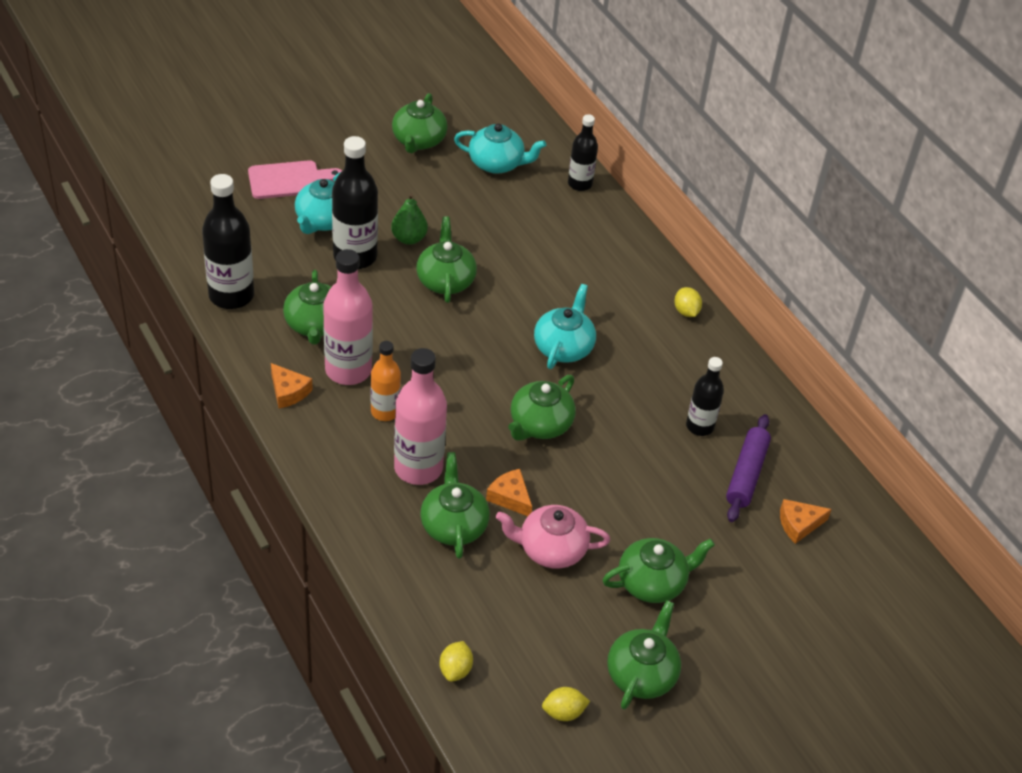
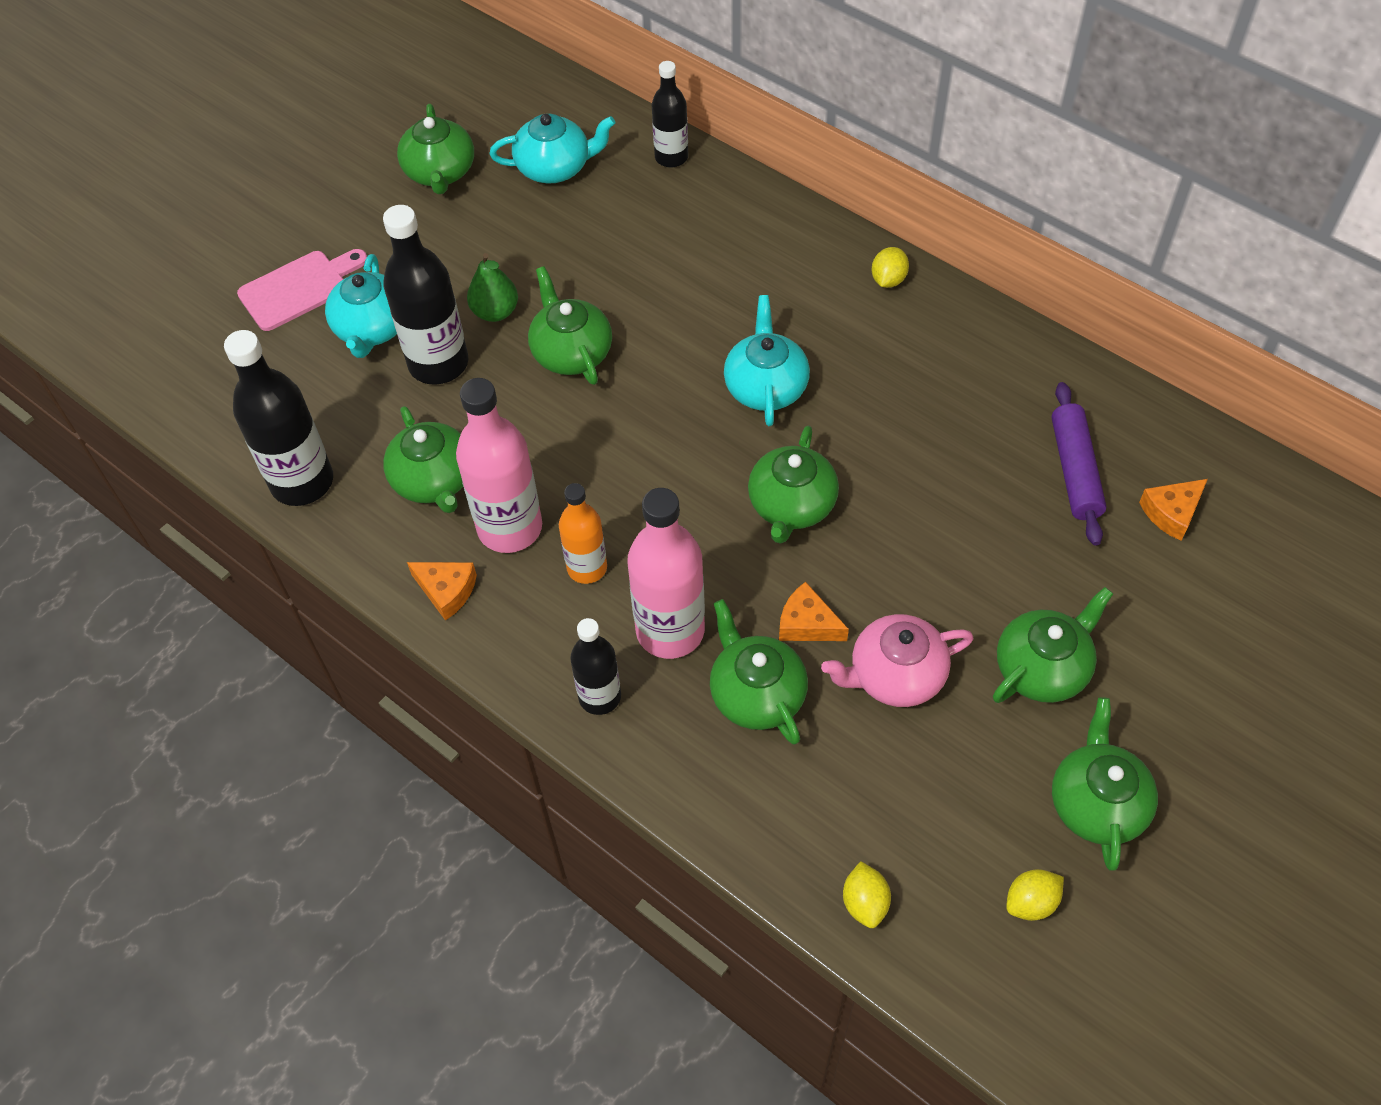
camera: 15 degrees left, 10 degrees up
yellow lemon [674,287,702,317] -> yellow lemon turned 60 degrees clockwise [872,247,909,288]
black bottle [686,357,724,436] -> black bottle moved to [570,618,621,715]

